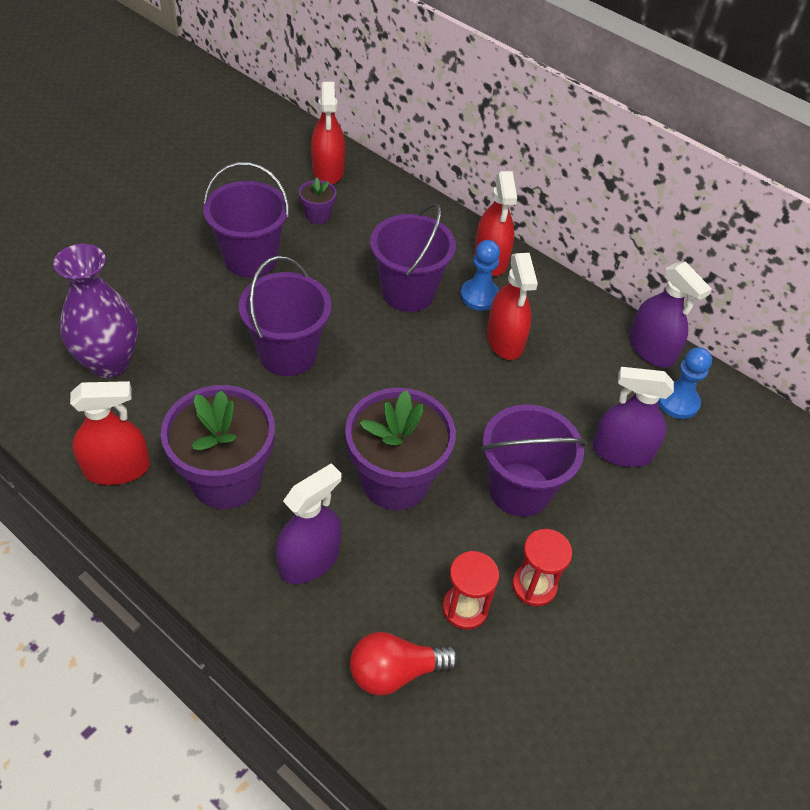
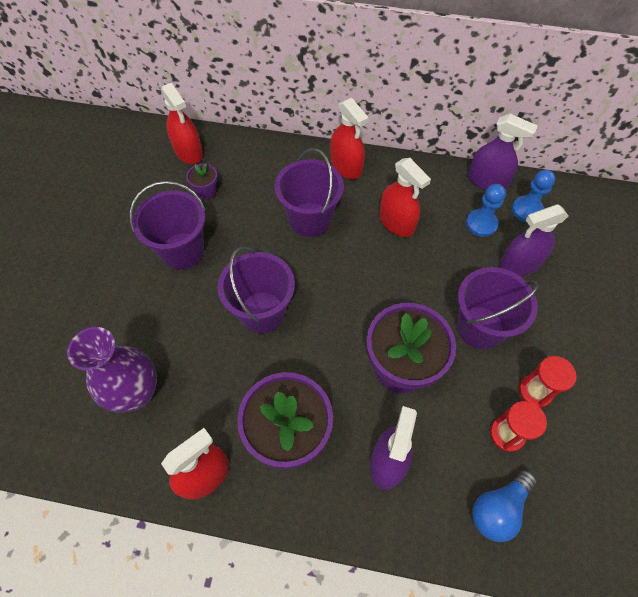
camera: 25 degrees left, 10 degrees up
red light bulb [350,632,459,695] -> blue light bulb [472,470,537,542]
blue pawn [460,240,500,311] -> blue pawn moved to [466,184,506,237]

